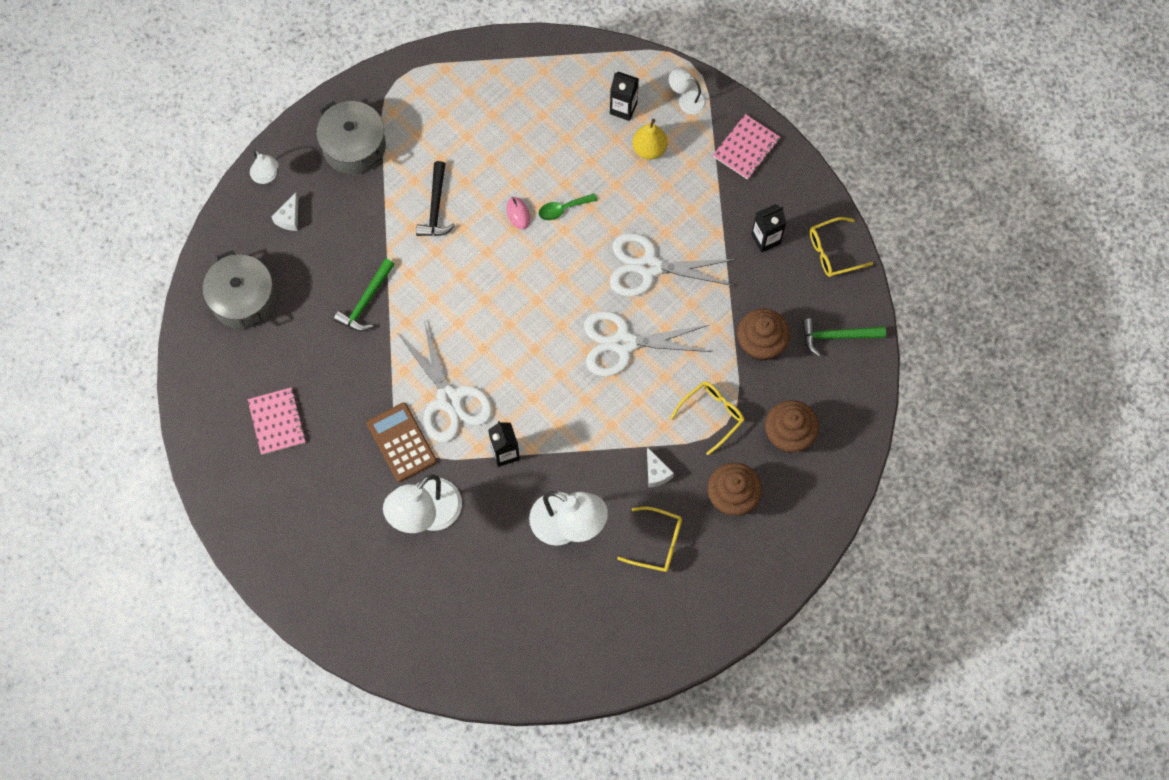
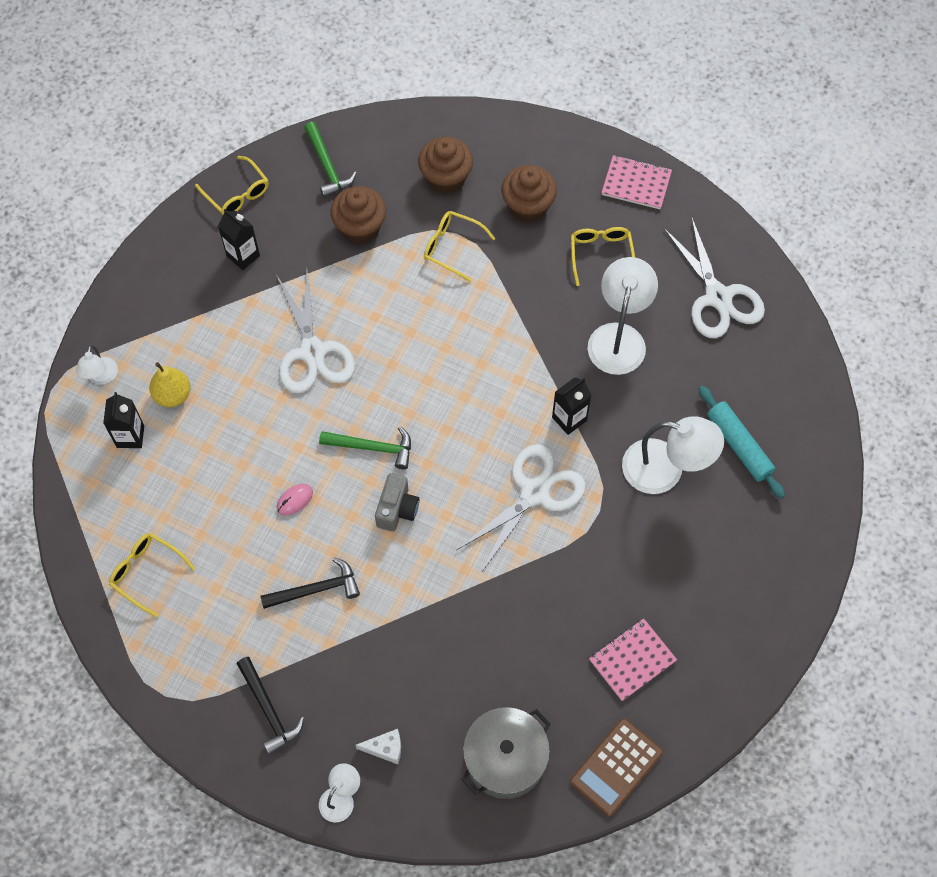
camera: 110 degrees left, 5 degrees down
grey pot [316,101,386,174] -> black hammer [237,657,304,755]
green hammer [334,258,395,331] -> green hammer moved to [319,426,411,469]
brown calculator [367,403,437,482] -> brown calculator moved to [570,718,663,816]
green spoon [539,193,597,220] -> none
white scissors [584,311,712,376] -> white scissors moved to [664,216,765,338]
white cheese [647,447,674,488] -> none
pink notebook [713,114,781,180] -> pink notebook moved to [601,155,672,209]
none -> yellow glasses [109,533,195,618]
none -> grey camera [375,473,419,532]
none -> turquoise rolling pin [699,386,785,498]

